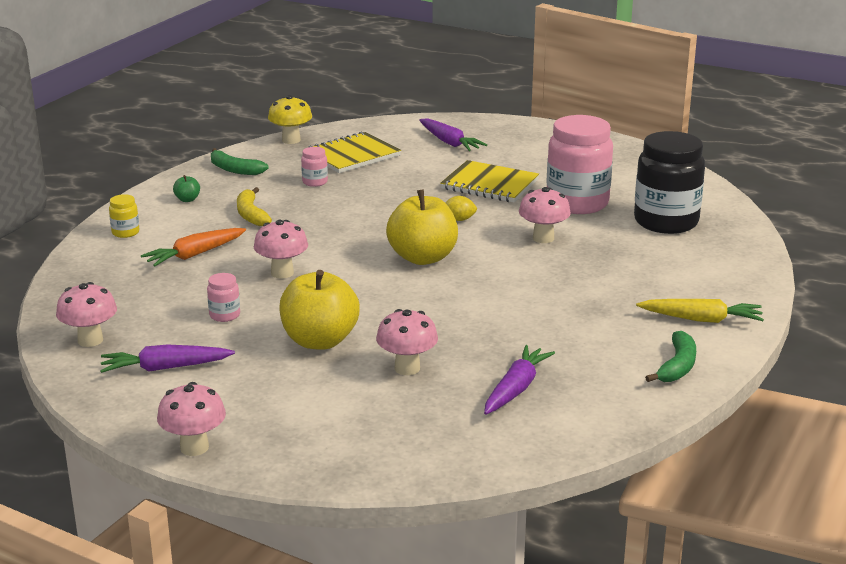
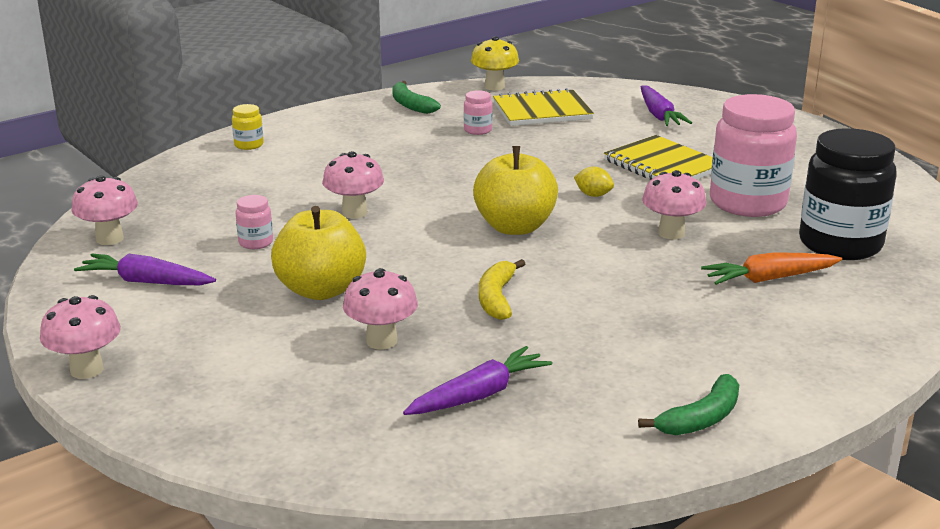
camera: 25 degrees right, 0 degrees up
orange carrot [141,228,246,267] -> orange carrot moved to [701,252,842,285]
green apple [173,175,200,202] -> none
yellow banana [237,187,272,226] -> yellow banana moved to [479,259,525,320]
yellow carrot [636,299,764,323] -> none

